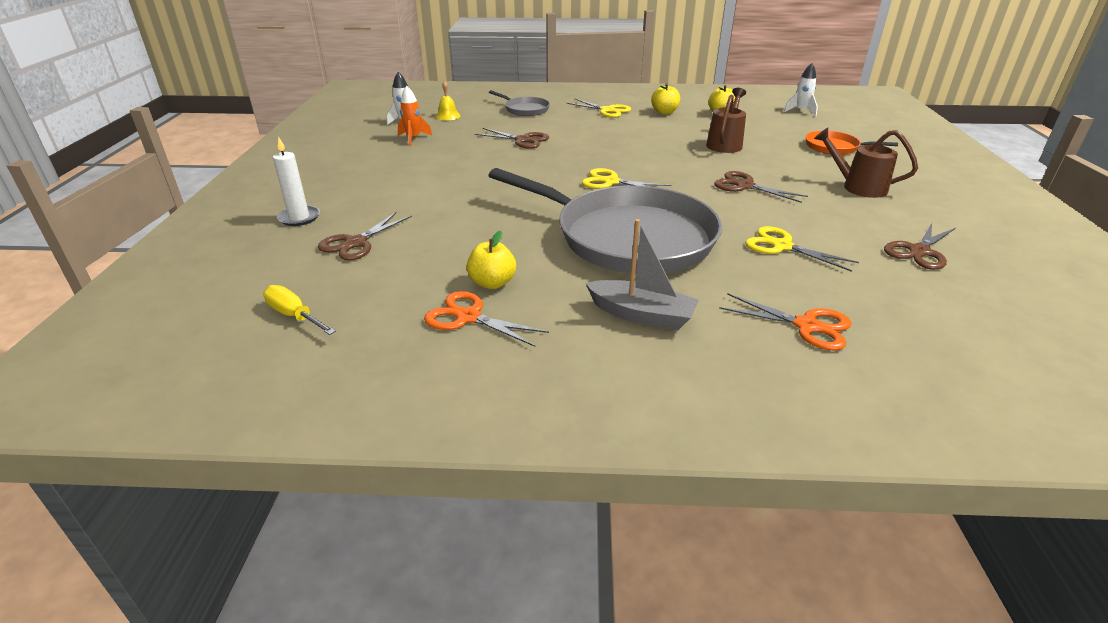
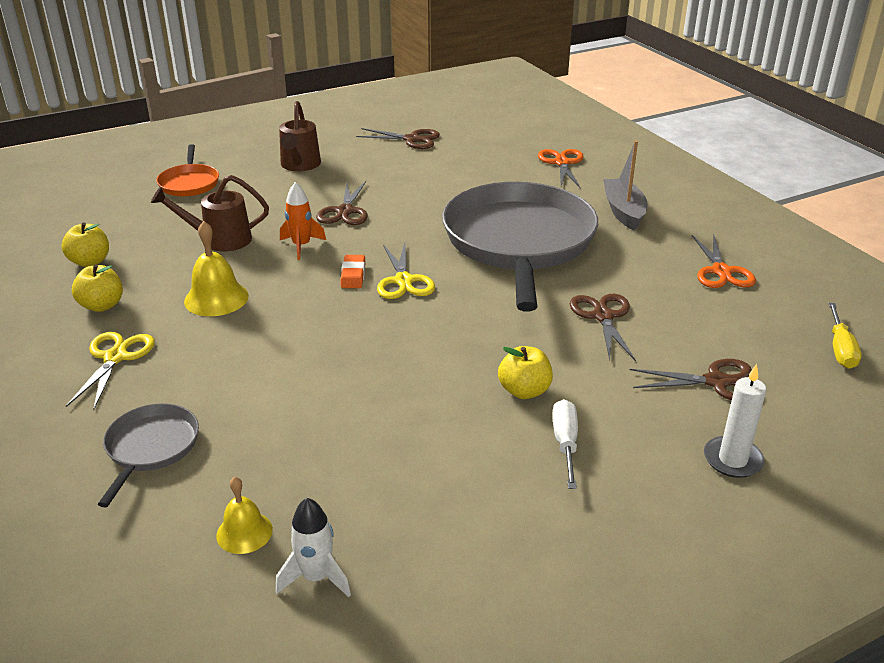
camera: 120 degrees left, 0 degrees up
orange rocket [398,86,432,146] -> orange rocket moved to [280,182,326,260]
yellow apple [467,231,516,289] -> yellow apple moved to [498,346,553,399]
brown scissors [475,128,549,149] -> brown scissors moved to [570,294,636,361]
yellow scissors [745,226,859,272] -> none
white rocket [784,63,818,116] -> none
none -> yellow bell [184,221,249,316]
none -> orange eraser [341,255,365,288]
none -> white screwdriver [552,399,578,489]

